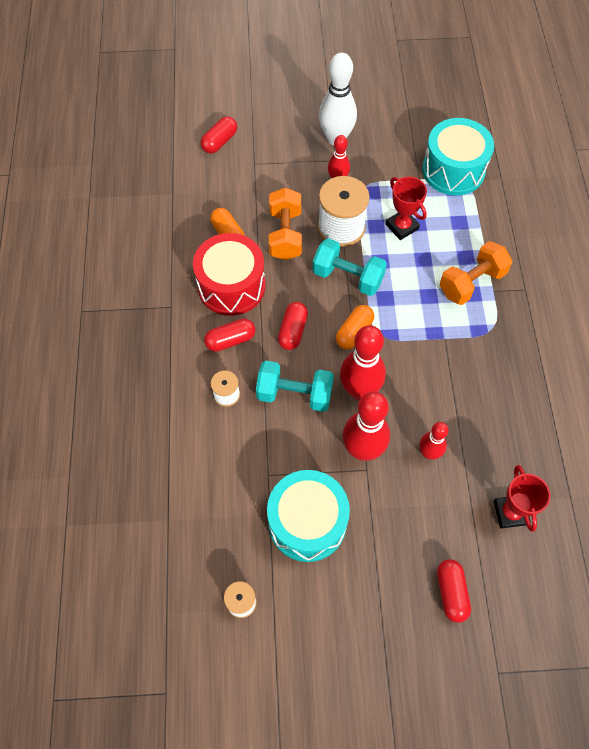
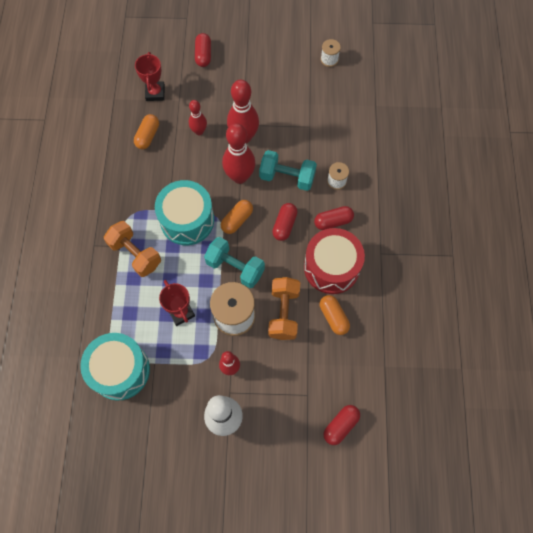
camera: 175 degrees left, 5 degrees up
turquoise drum [267,470,350,562] -> turquoise drum moved to [155,180,214,245]
orange dumbbell [440,241,512,305] -> orange dumbbell turned 75 degrees clockwise [104,221,161,277]
none -> orange capsule [134,114,159,149]

